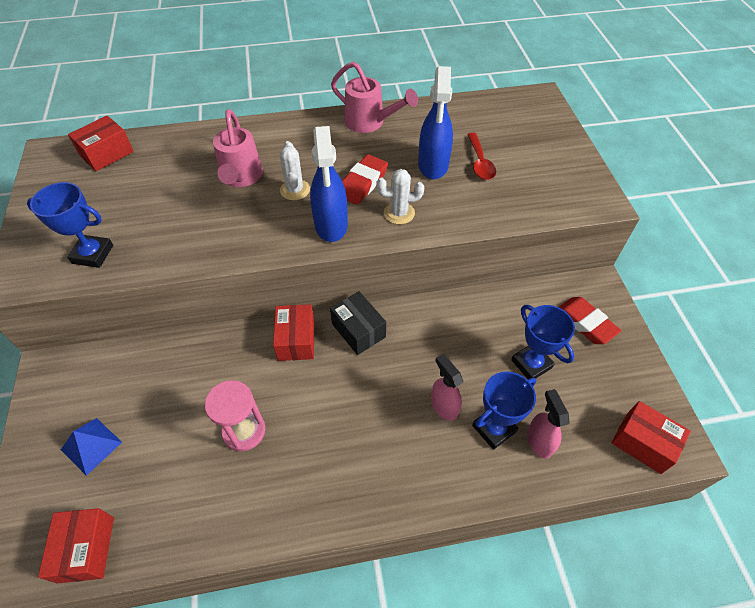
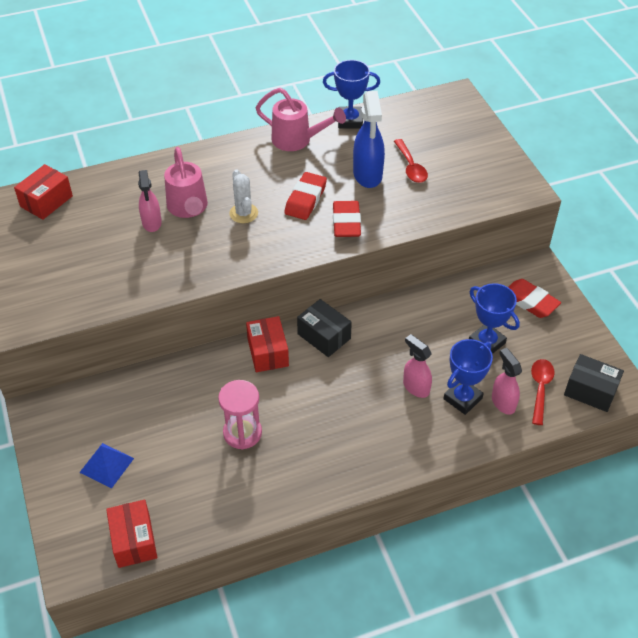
camera: 10 degrees left, 5 degrees down
blue trophy [27,182,113,268] -> blue trophy moved to [323,60,380,128]
blue spray bottle [310,126,348,242] -> none
white cactus [377,169,424,224] -> red eraser [333,201,361,237]
red box [611,401,691,474] -> black box [564,354,624,412]
none -> pink spray bottle [138,170,162,232]
none -> red spoon [531,359,555,425]

